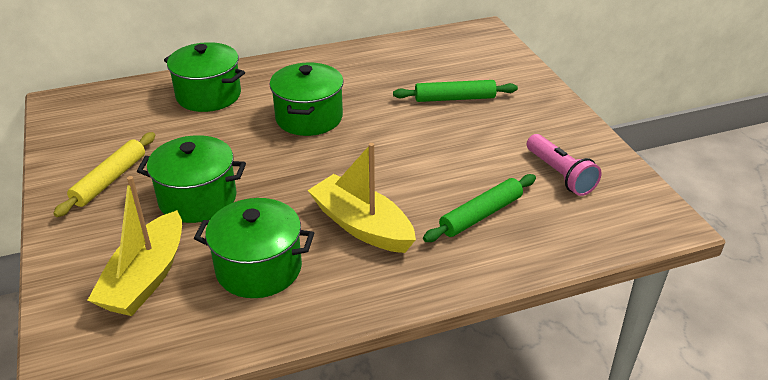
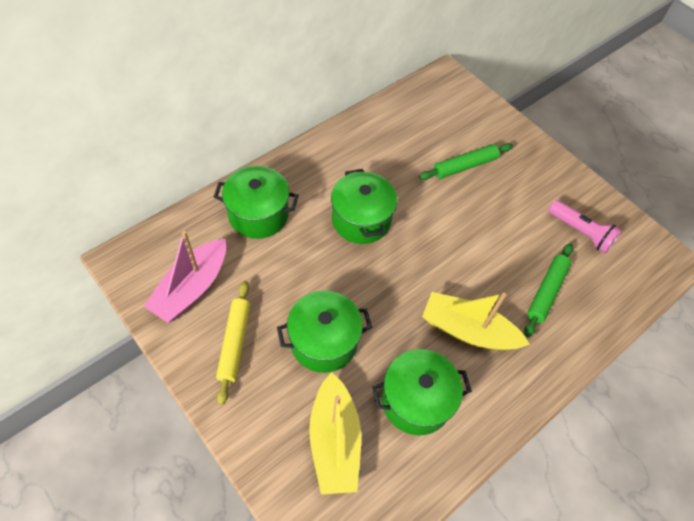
camera: 25 degrees left, 20 degrees up
none -> pink boat [143,231,226,323]

